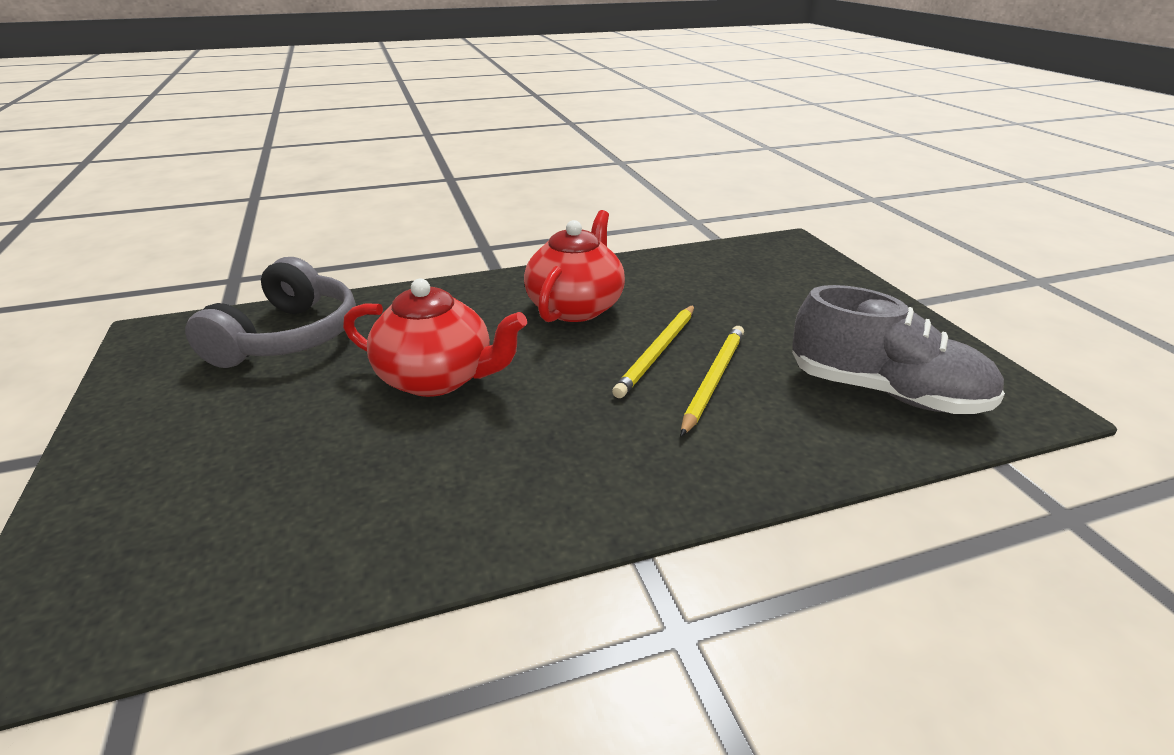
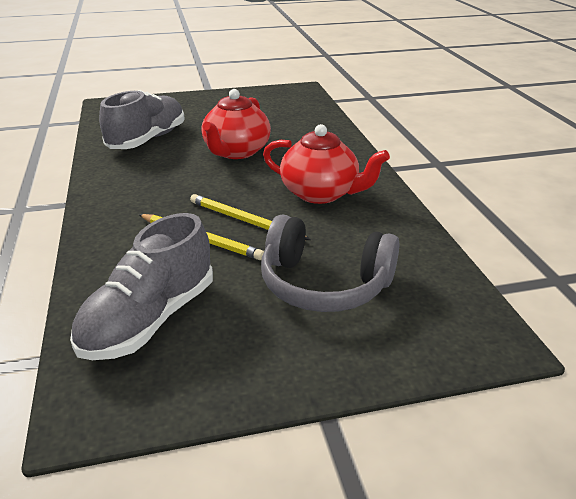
camera: 95 degrees right, 0 degrees up
grey headphones [185,257,356,368] -> grey headphones moved to [261,214,400,312]
none -> grey shoe [99,90,185,149]

